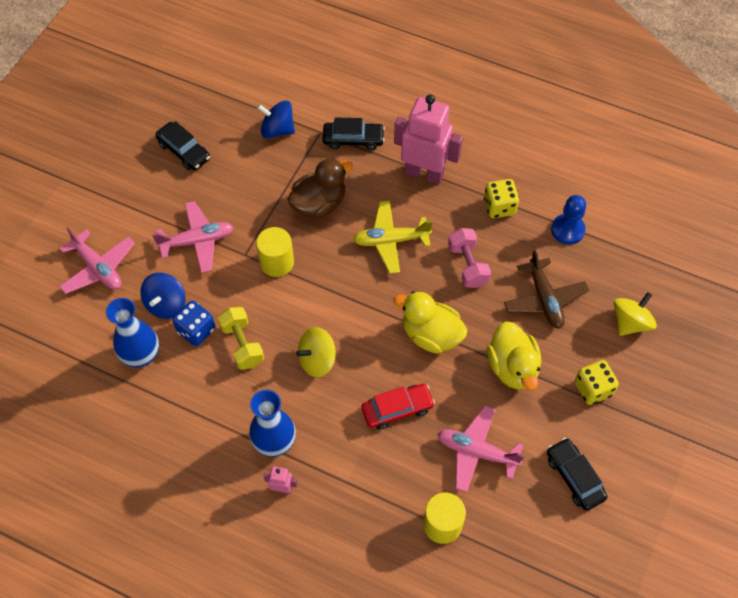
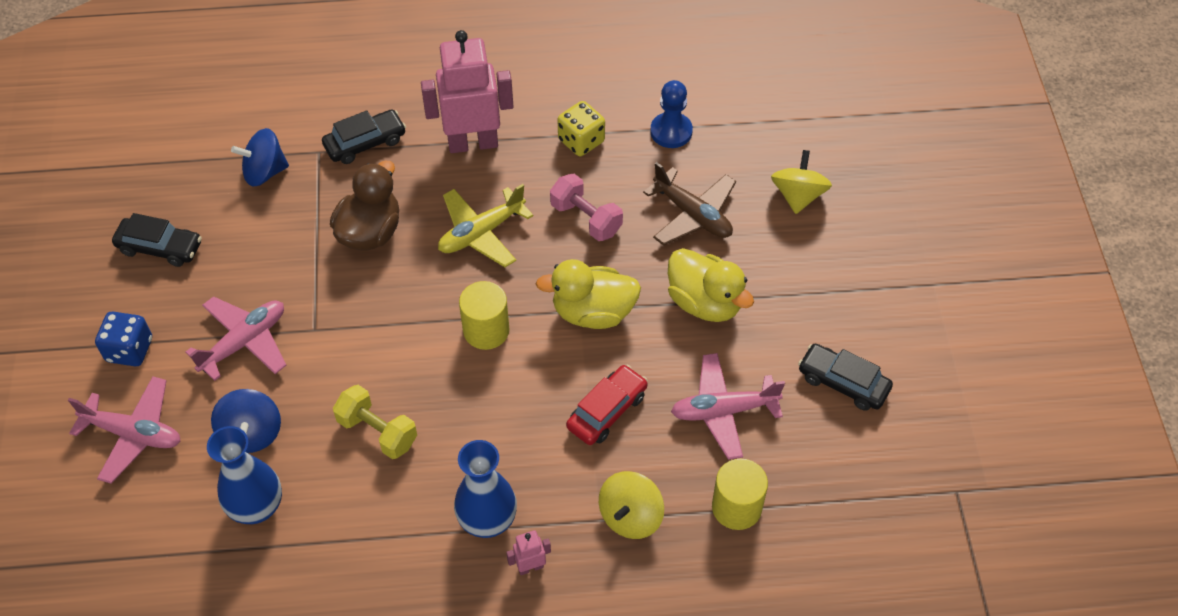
camera: 30 degrees left, 5 degrees down
blue dice [172,301,215,346] -> blue dice moved to [95,311,152,366]
yellow cylinder [256,227,294,277] -> yellow cylinder moved to [459,281,510,350]
yellow spinning top [296,327,336,377] -> yellow spinning top moved to [599,471,664,539]
yellow dice [575,360,619,405] -> none

